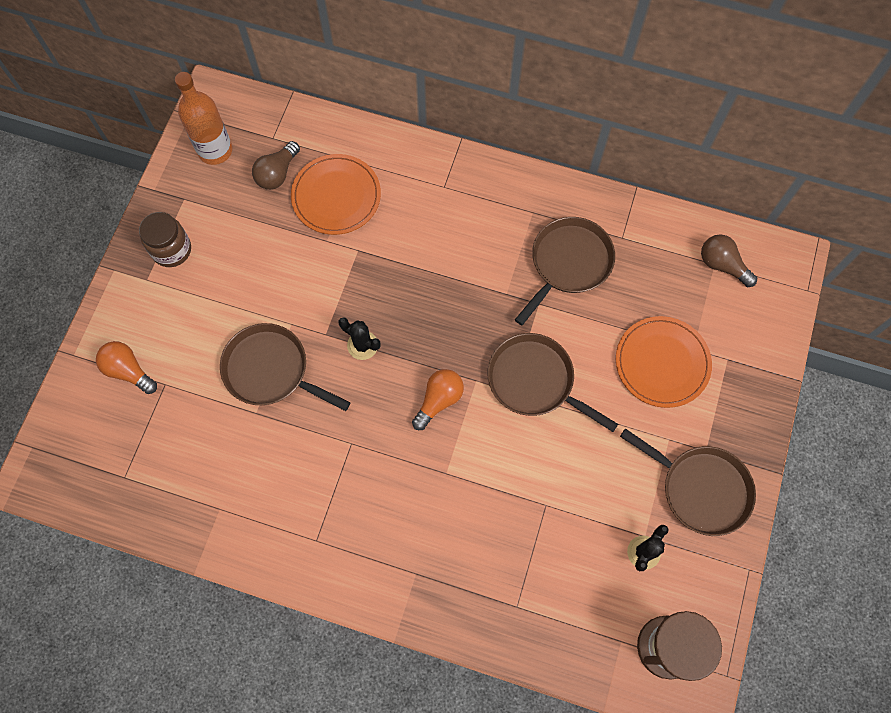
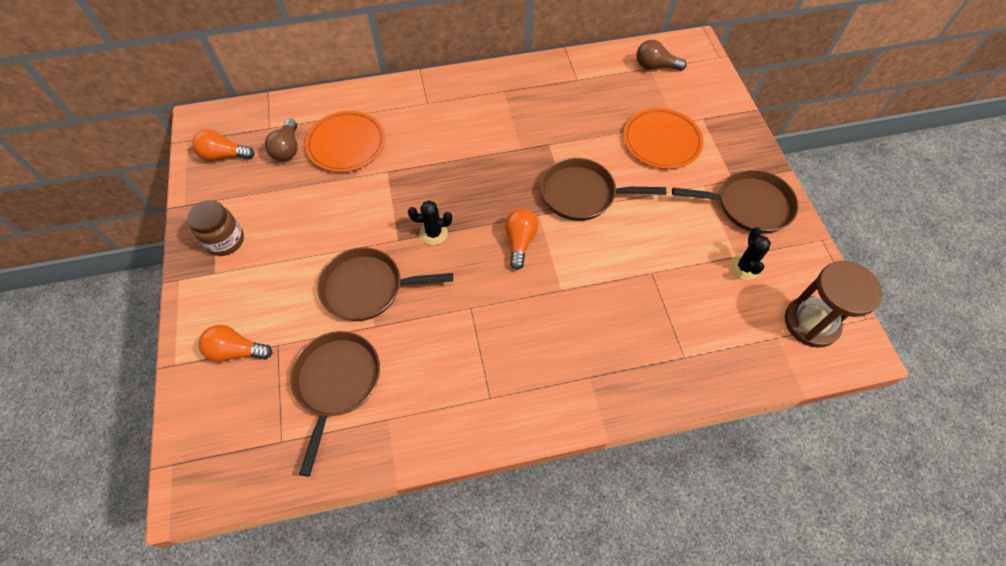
camera: 30 degrees left, 10 degrees down
orange bottle [175,72,232,165] -> orange light bulb [192,129,254,161]
brown pan [515,217,615,325] -> brown pan moved to [290,331,380,477]

